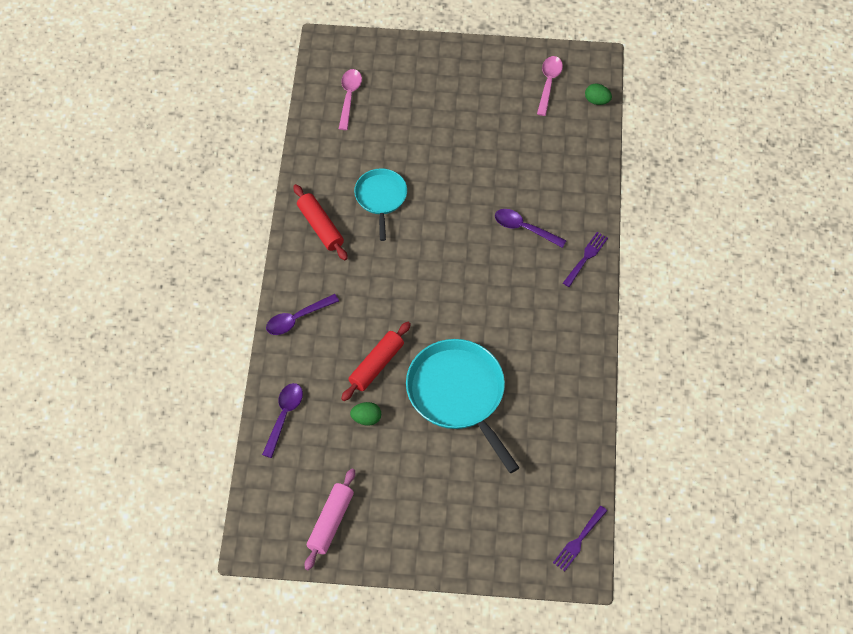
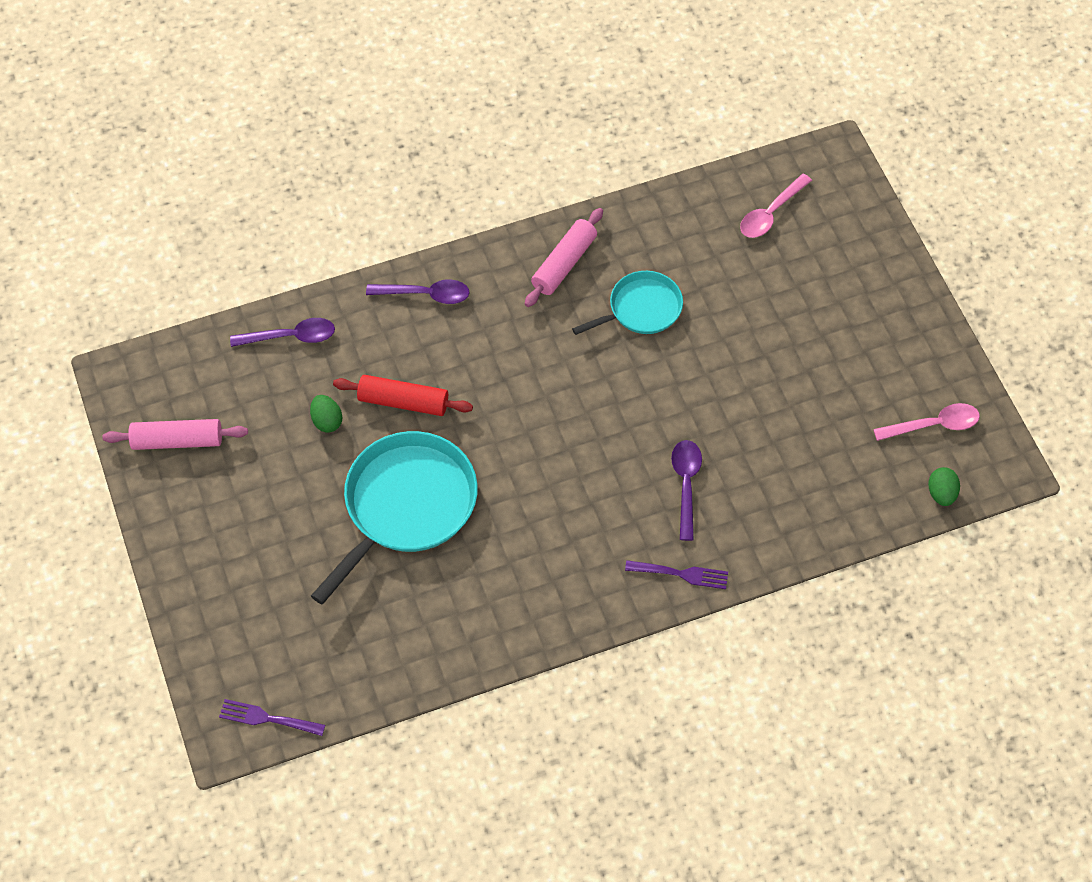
camera: 65 degrees right, 0 degrees up
purple spoon [266,294,339,335] -> purple spoon turned 150 degrees clockwise [366,279,469,304]
red rolling pin [293,184,348,260] -> pink rolling pin [525,208,603,307]
pink spoon [339,69,362,130] -> pink spoon turned 150 degrees clockwise [740,174,812,238]

